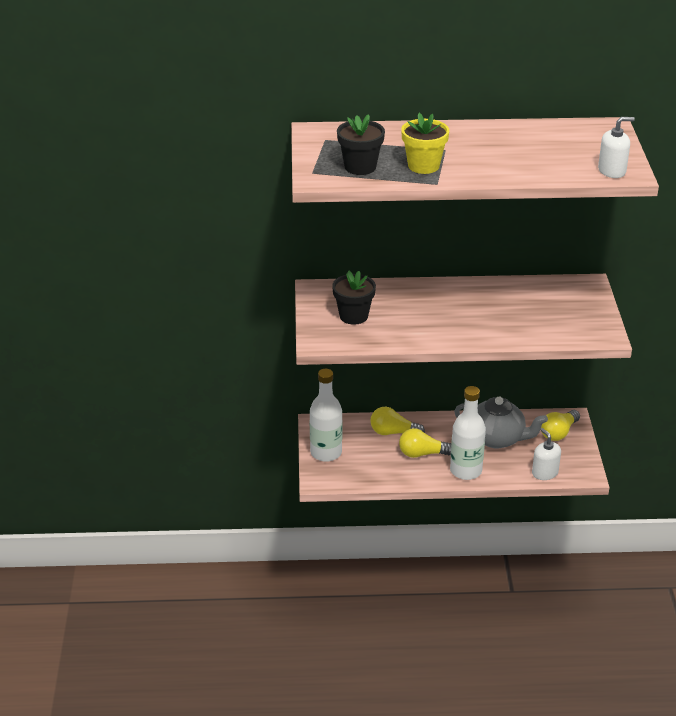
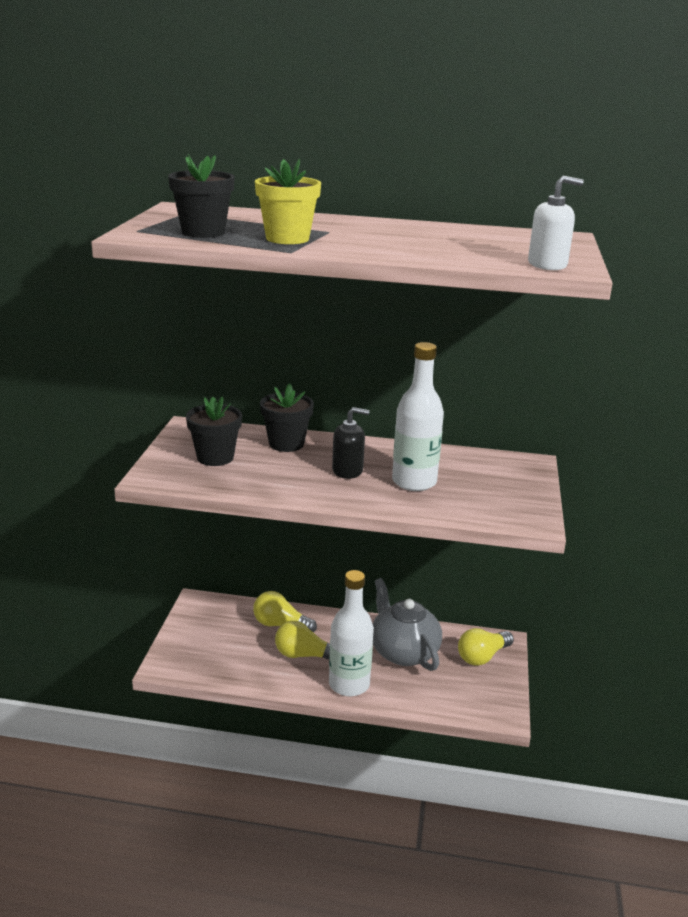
camera: 10 degrees right, 10 degrees down
white bottle [310,369,342,462] -> white bottle moved to [392,342,444,491]
grey teapot [454,397,548,448] -> grey teapot turned 150 degrees counterclockwise [373,578,442,671]
white soap dispenser [532,428,561,480] -> none
none -> black flower pot [260,383,314,452]
none -> black soap dispenser [332,407,370,479]

